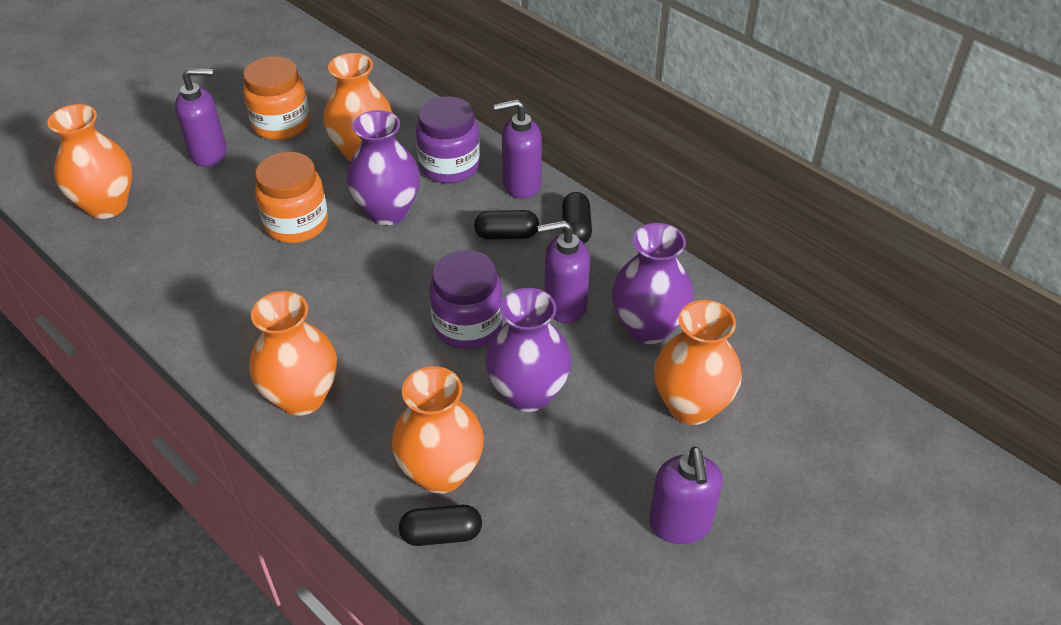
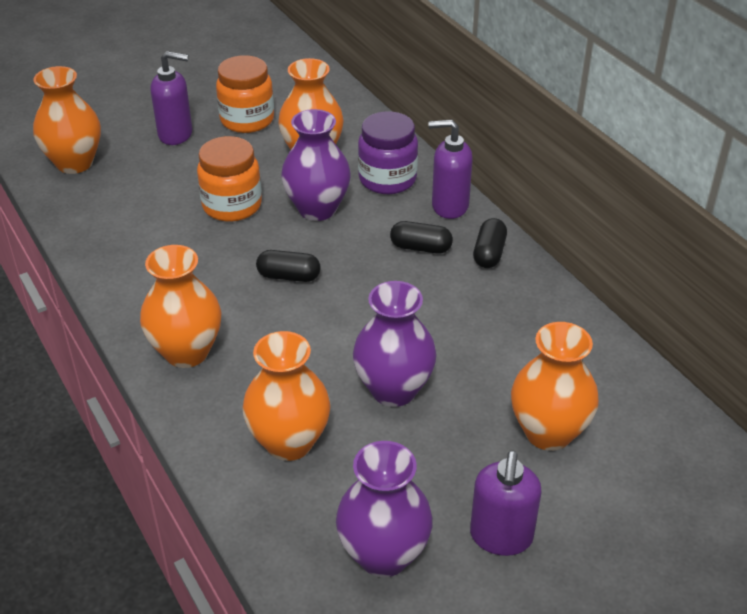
camera: 15 degrees right, 5 degrees down
black capsule [399,505,482,546] -> black capsule moved to [256,250,321,282]
purple jar [429,250,503,349] -> none
purple soap dispenser [537,220,590,324] -> none
purple vase [612,223,694,344] -> purple vase moved to [336,441,433,577]

